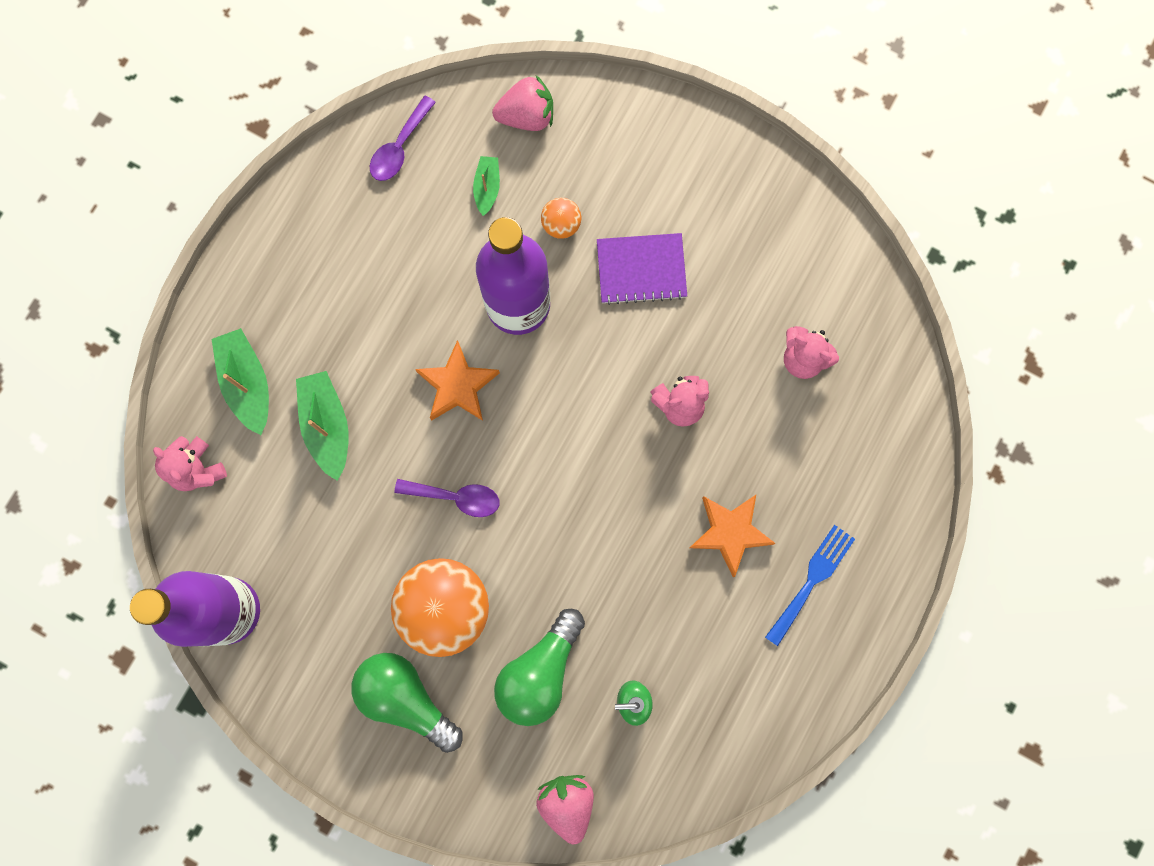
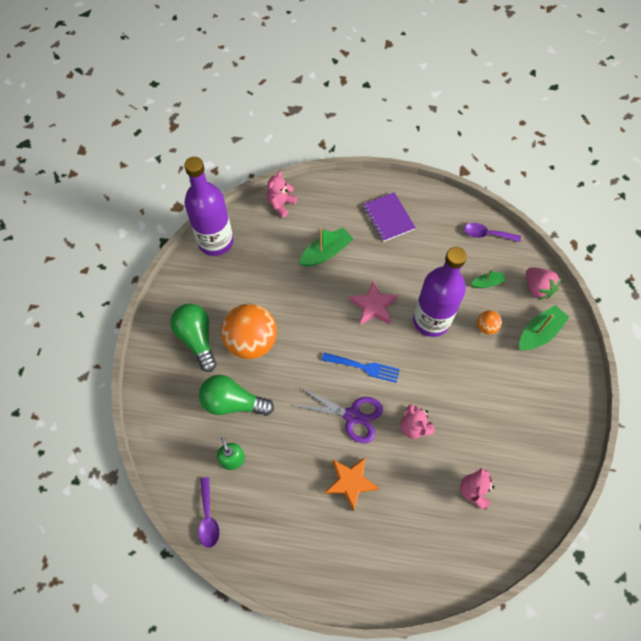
camera: 70 degrees right, 15 degrees down
green boat [212,328,269,435] -> green boat moved to [519,305,569,350]
green light bulb [351,653,463,753] -> green light bulb turned 45 degrees counterclockwise [170,304,217,372]
purple spoon [394,479,500,517] -> purple spoon moved to [198,477,220,548]
orange star [415,340,500,421] -> pink star [350,281,398,325]
pink strawberry [536,775,594,844] -> none
purple notebook [597,233,687,305] -> purple notebook moved to [363,192,416,242]
blue fork [765,525,855,646] -> blue fork moved to [322,353,400,383]
none -> purple scissors [295,387,383,443]

